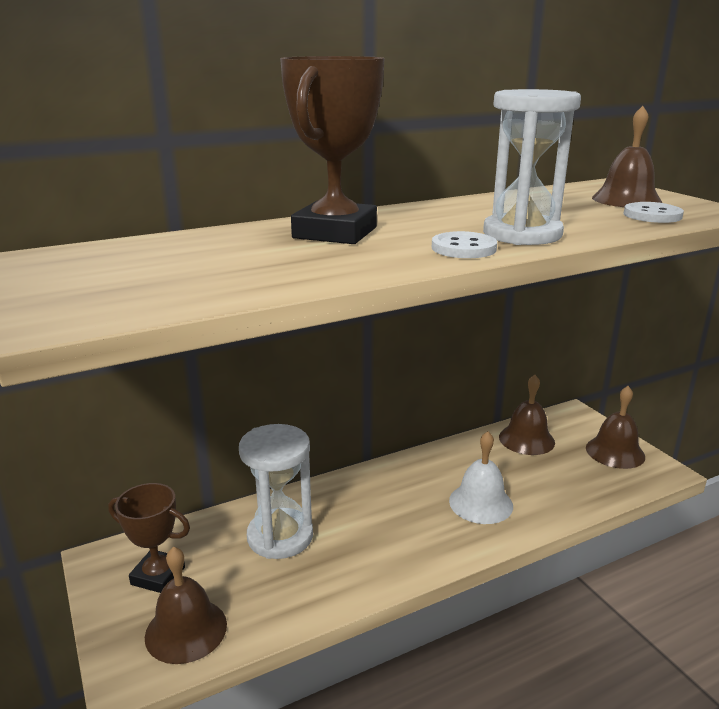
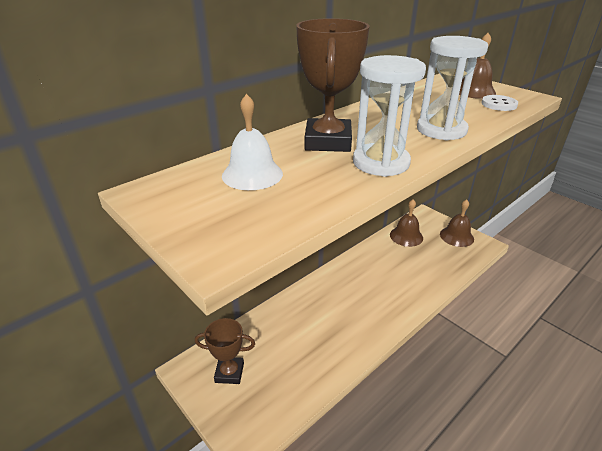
camera: 15 degrees left, 10 degrees up
brown bell [145,546,227,664] -> none
white hourglass [239,424,313,559] -> white hourglass moved to [353,55,426,177]
white button [432,231,497,258] -> none
white bell [449,431,513,524] -> white bell moved to [222,94,283,190]

